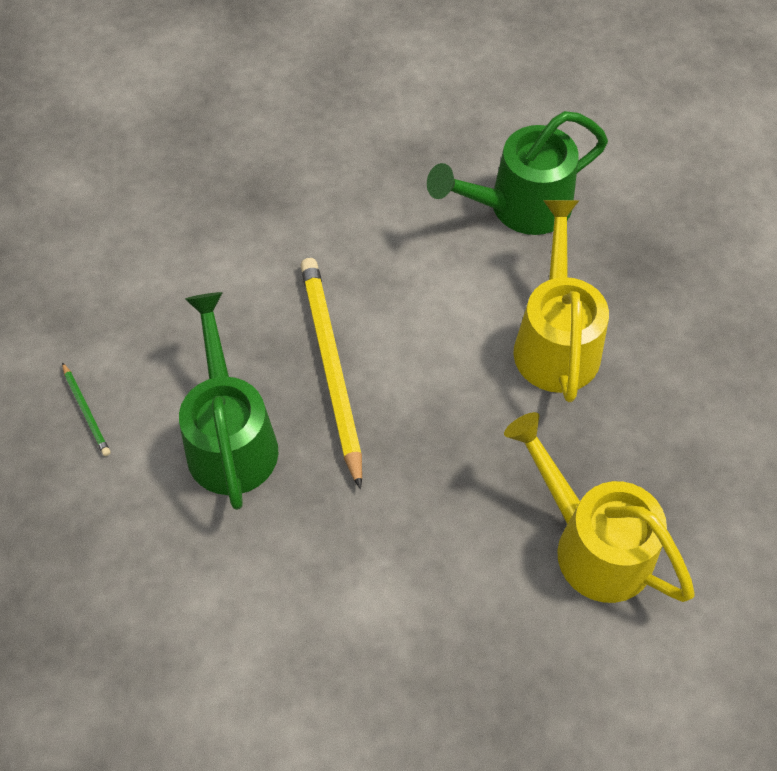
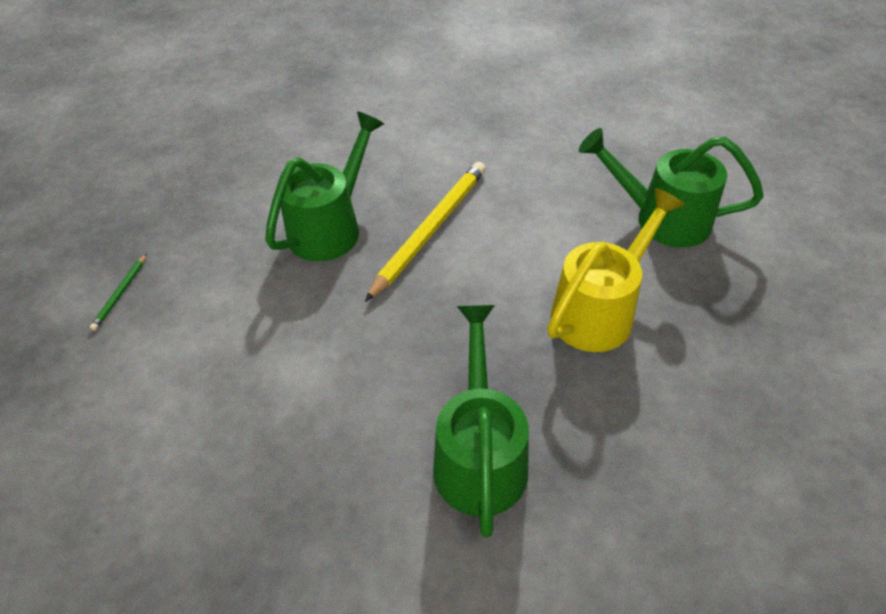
camera: 45 degrees right, 10 degrees down
green pencil [62,362,110,456] -> green pencil moved to [90,254,147,331]
yellow watering can [504,412,695,603] -> green watering can [433,305,529,537]

